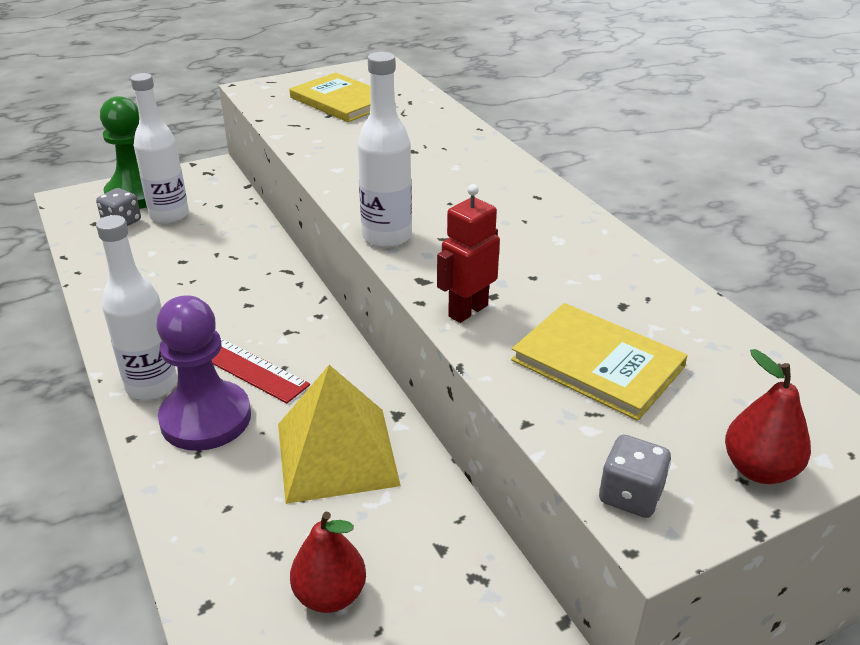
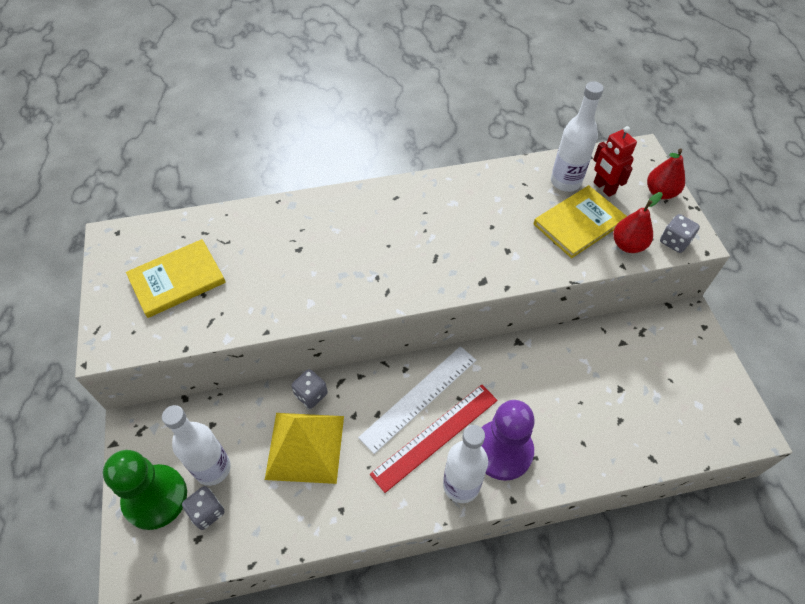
camera: 75 degrees left, 20 degrees up
yellow pyramid [278,365,401,504] -> yellow pyramid moved to [265,413,344,484]
red pear [290,512,366,613] -> red pear moved to [613,192,663,253]
white bottle [357,52,412,248] -> white bottle moved to [551,81,604,192]
red robot [437,184,500,323] -> red robot moved to [593,126,637,197]
none -> grey dice [291,369,328,409]
none -> white ruler [358,346,476,454]

